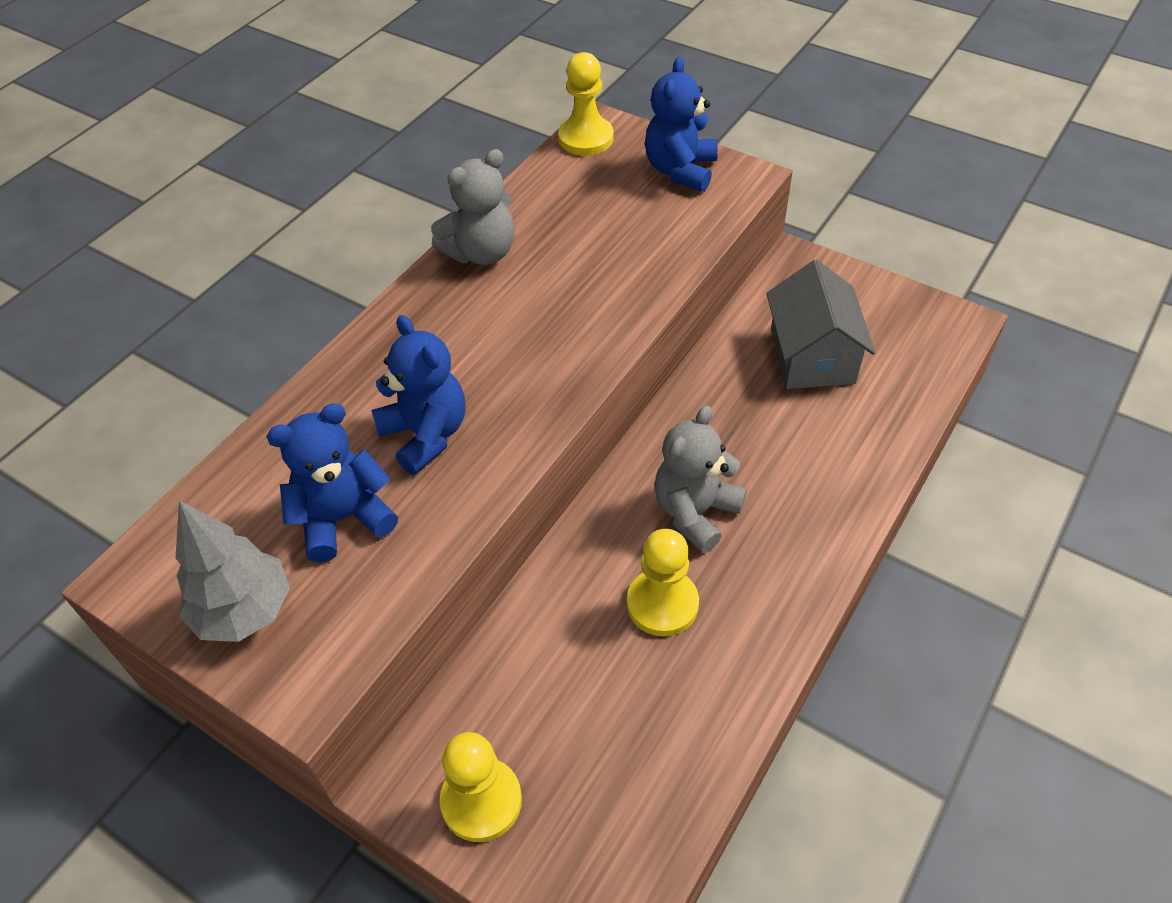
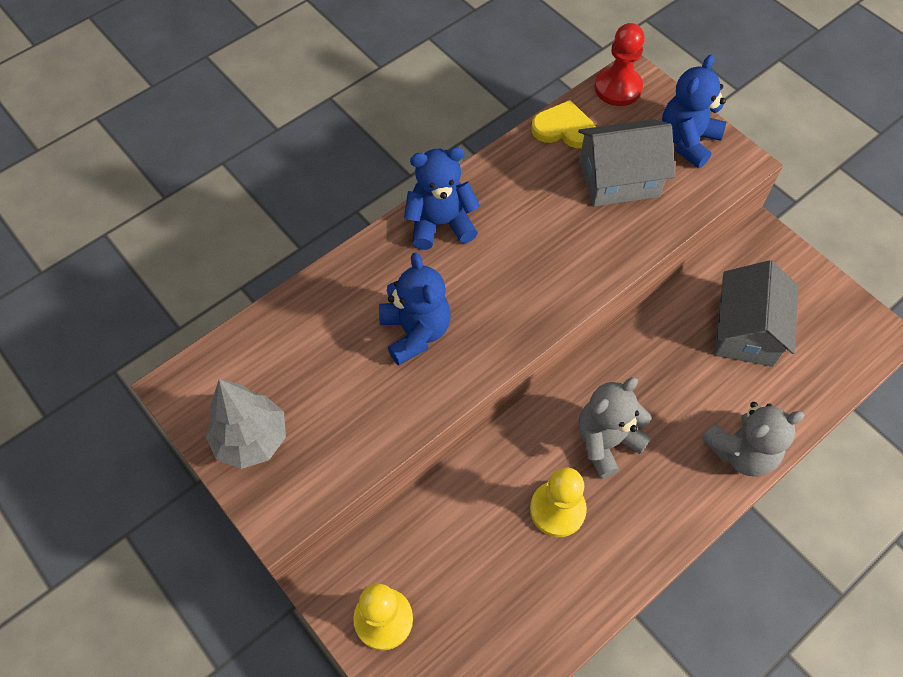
camera: 15 degrees right, 10 degrees up
blue teddy bear [266,403,398,563] -> blue teddy bear moved to [404,147,480,250]
grey teddy bear [431,149,515,265] -> grey teddy bear moved to [702,402,805,477]
yellow pawn [558,52,614,156] -> red pawn [595,23,645,106]
none -> yellow heart [531,100,596,148]
none -> grey house [578,119,675,207]

